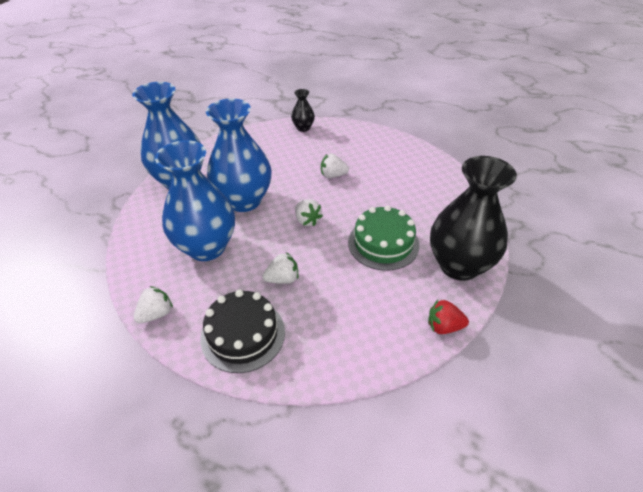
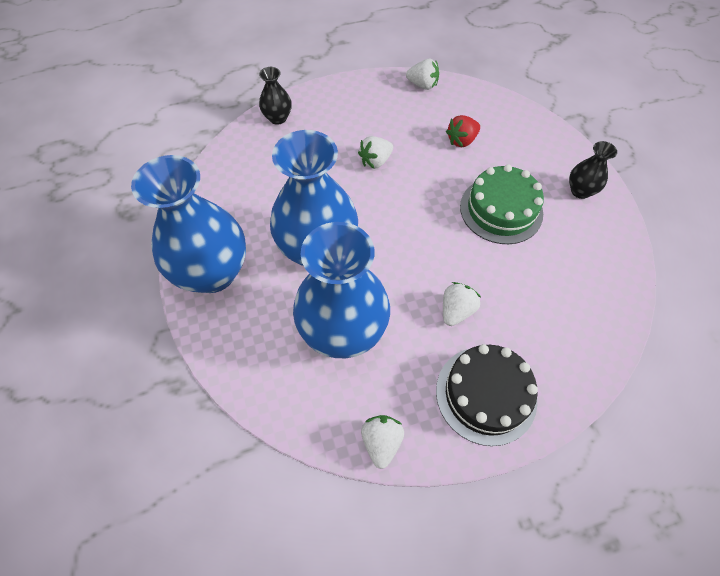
camera: 40 degrees left, 15 degrees up
white strawberry [295,199,323,226] -> white strawberry moved to [406,58,439,90]
red strawberry [428,300,469,334] -> red strawberry moved to [446,115,480,147]
black vase [430,156,517,281] -> black vase [569,141,617,199], size x0.45

